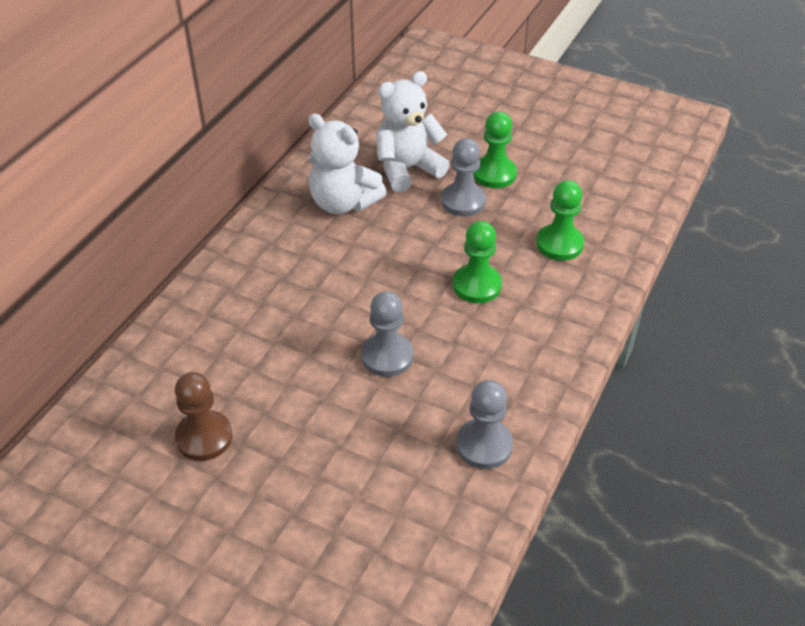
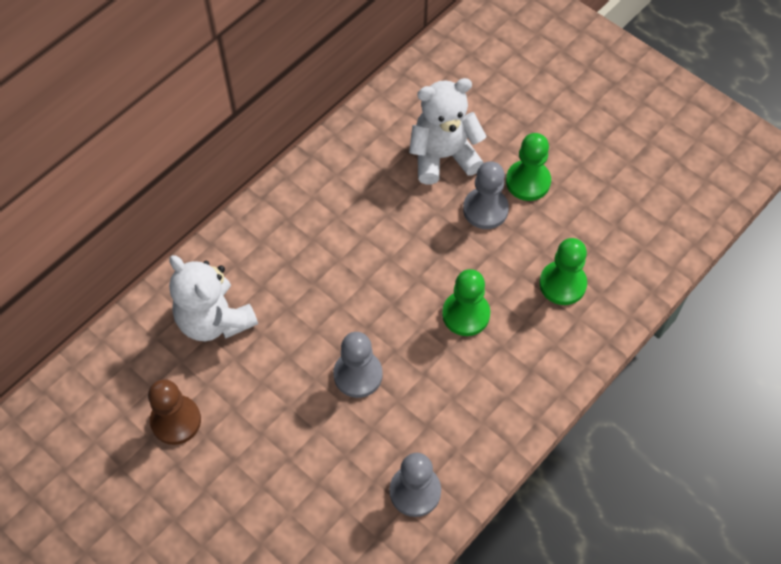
camera: 15 degrees right, 15 degrees up
white teddy bear [308,114,387,214] -> white teddy bear moved to [169,255,258,341]

